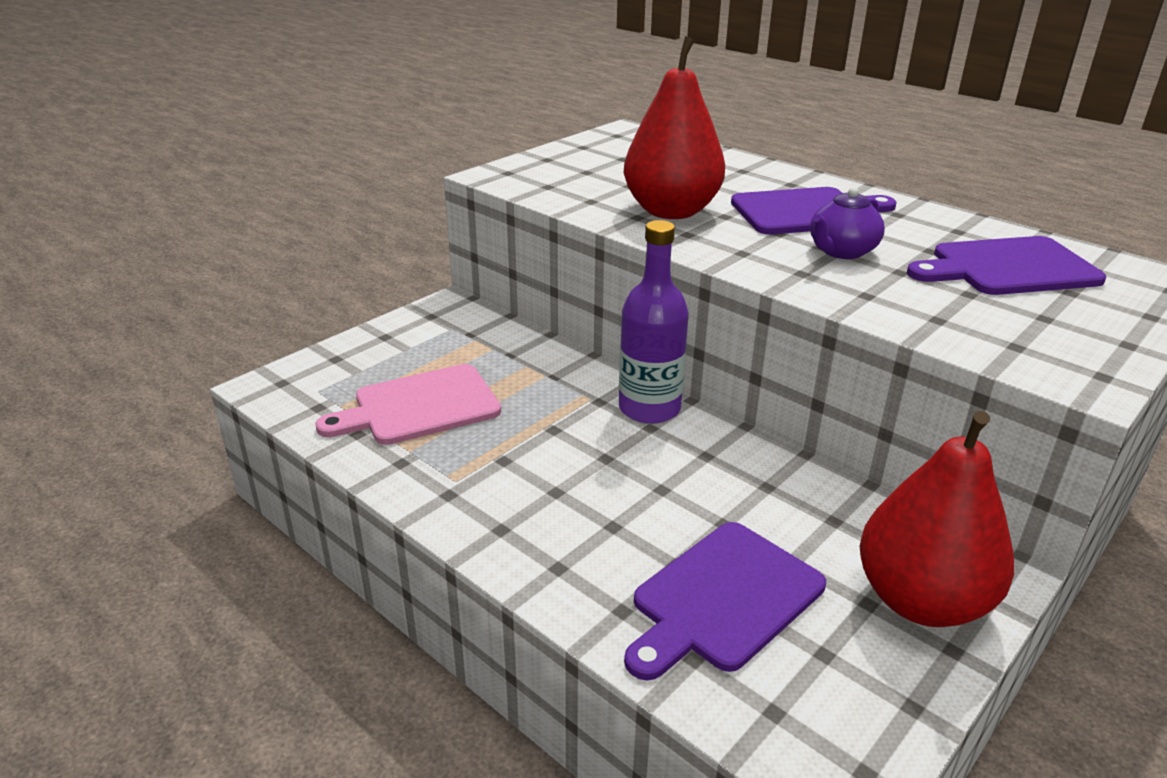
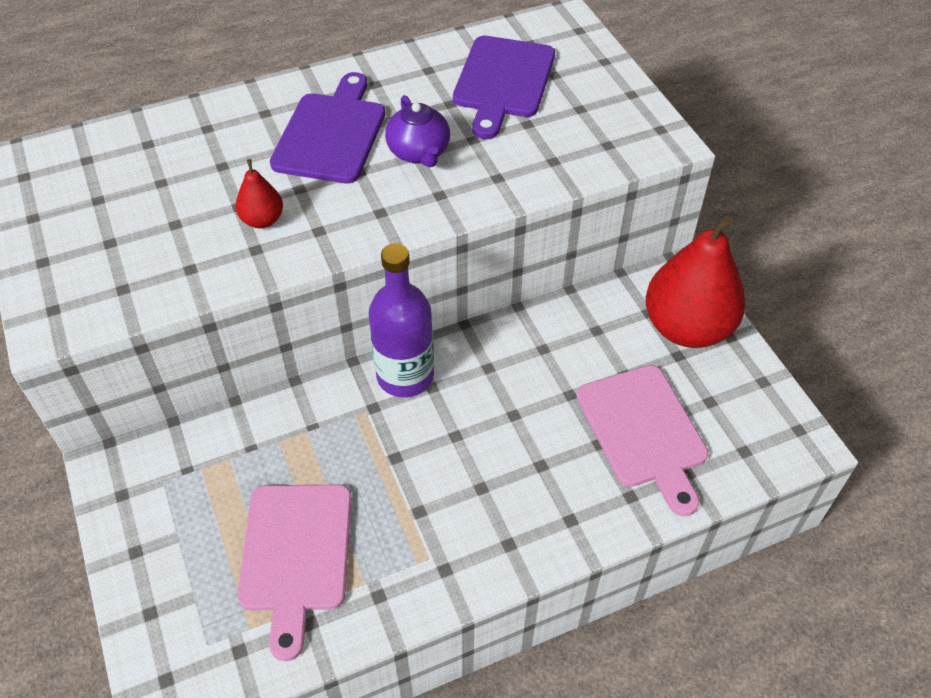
camera: 65 degrees left, 20 degrees up
red pear [624,36,725,219] -> red pear [236,159,283,228], size x0.44
purple cutting board [624,522,826,680] -> pink cutting board [577,365,708,516]

